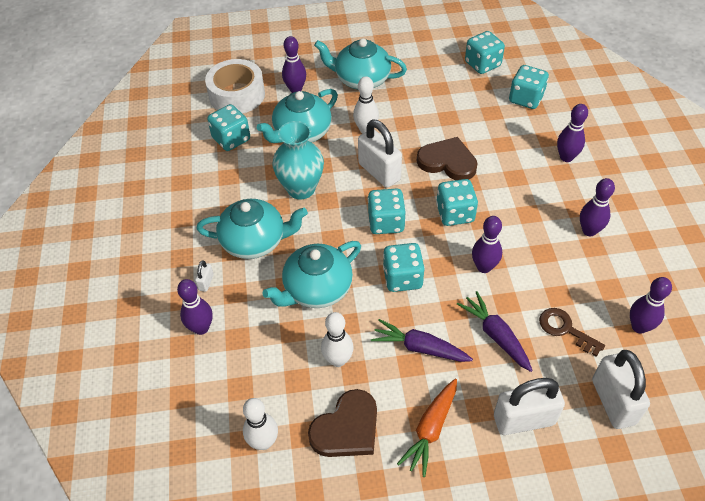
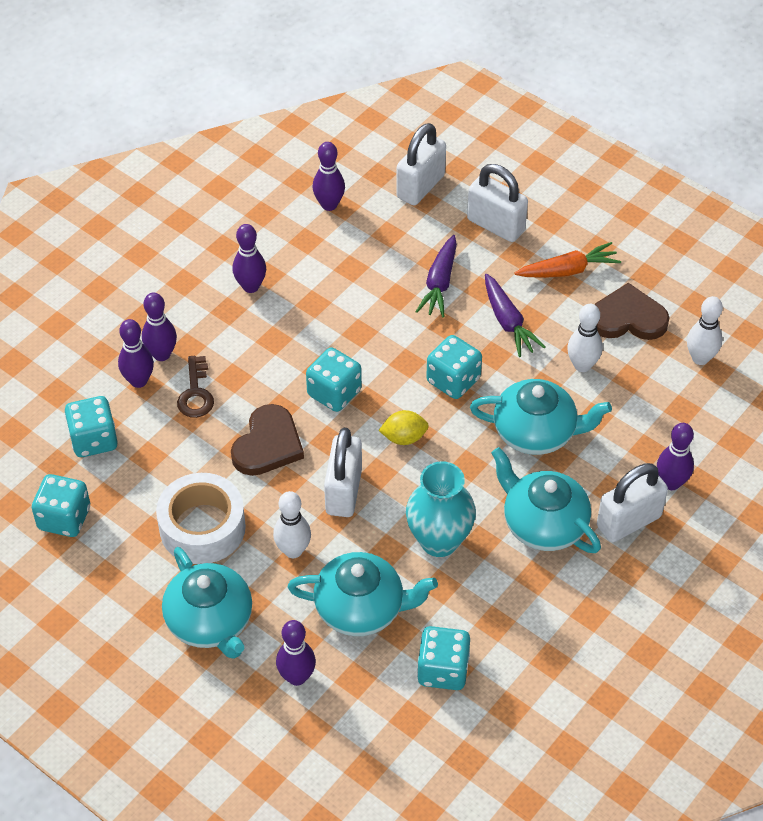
camera: 135 degrees left, 0 degrees up
white padlock [195,260,214,292] -> white padlock [597,463,668,542], size x2.30
white tape [205,59,265,114] -> white tape moved to [156,473,246,564]
turquoise dice [368,188,406,234] -> yellow lemon [379,410,429,445]
brown heart [417,137,477,180] -> brown heart turned 135 degrees counterclockwise [231,404,304,476]
purple bowling pin [472,216,502,273] -> purple bowling pin moved to [118,319,154,388]
brown key [539,308,605,357] -> brown key moved to [177,356,214,418]

